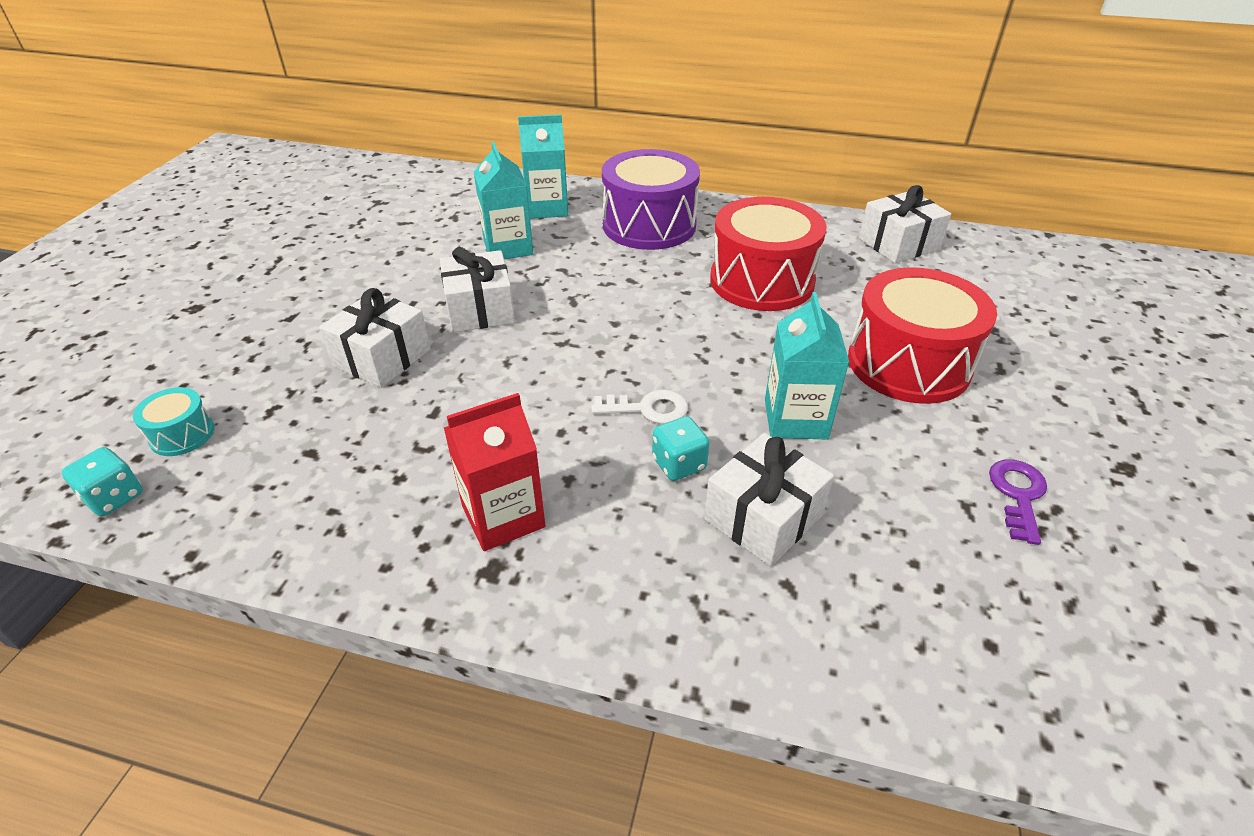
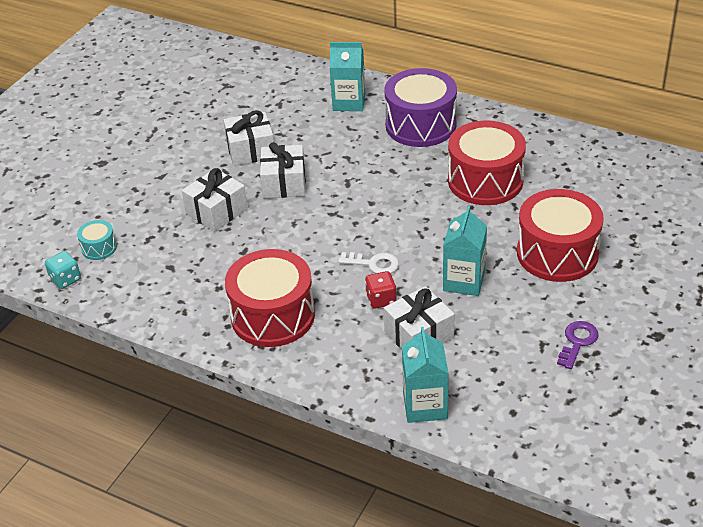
camera: 15 degrees right, 0 degrees up
red carton [444,393,545,551] -> red drum [225,249,315,347]
turquoise carton [474,142,533,259] -> turquoise carton moved to [402,327,449,423]
turquoise dice [652,416,710,481] -> red dice [365,271,397,309]
white gift [859,185,951,263] -> white gift moved to [223,110,274,166]

